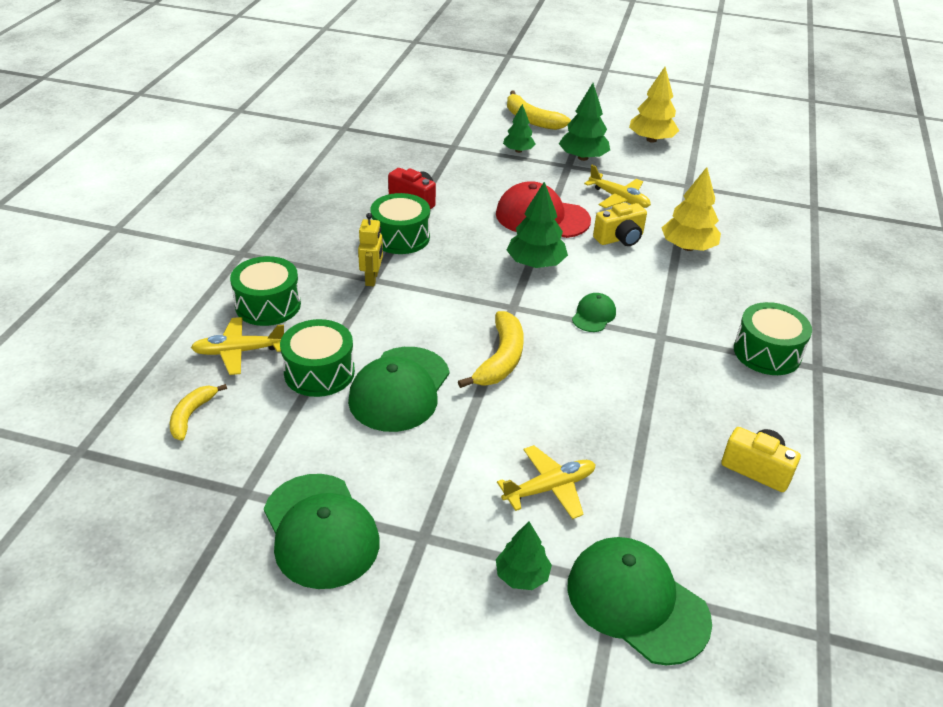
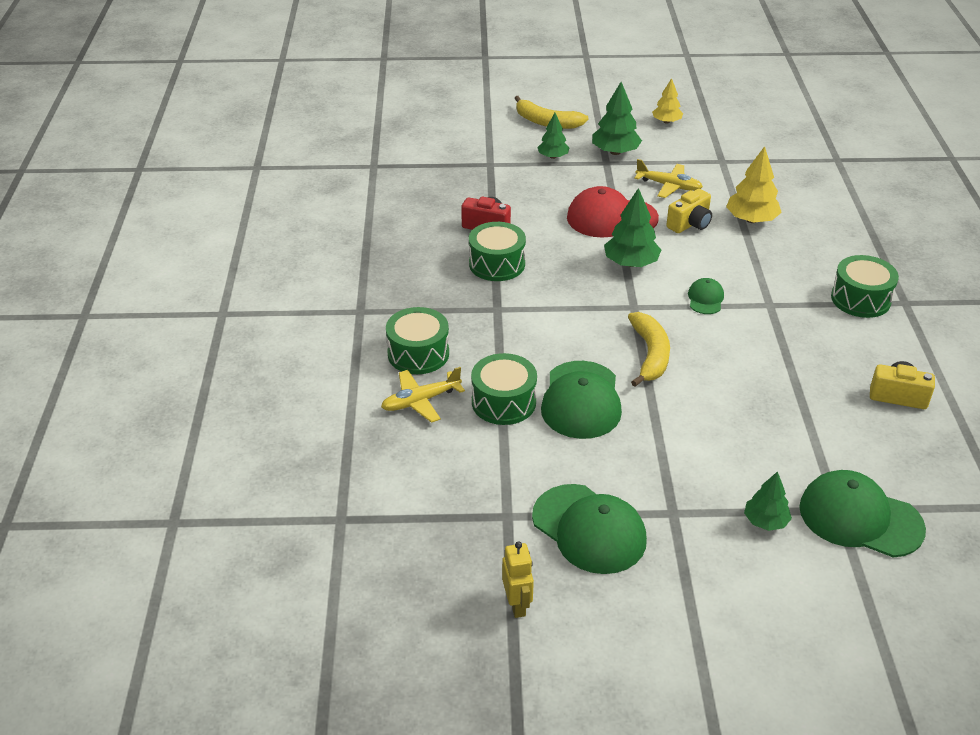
camera: 15 degrees left, 0 degrees up
yellow banana [170,384,227,441] -> none
yellow robot [358,213,383,286] -> yellow robot moved to [502,541,534,618]
yellow plane [497,445,596,519] -> none
yellow tree [629,67,679,143] -> yellow tree [652,78,683,124], size x0.64

